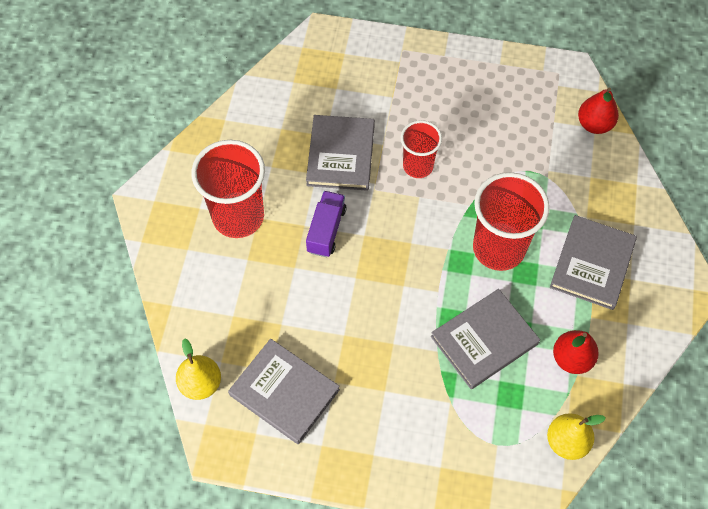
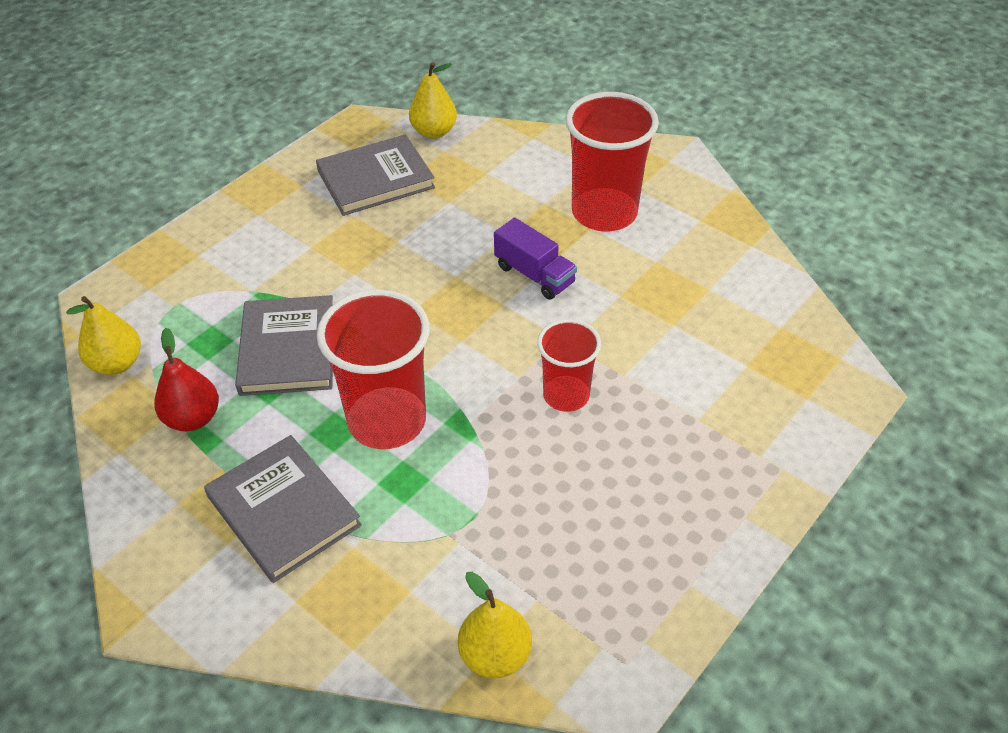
camera: 120 degrees right, 15 degrees down
grey book [306,115,375,191] -> none
red pear [578,87,619,134] -> yellow pear [458,572,532,679]

